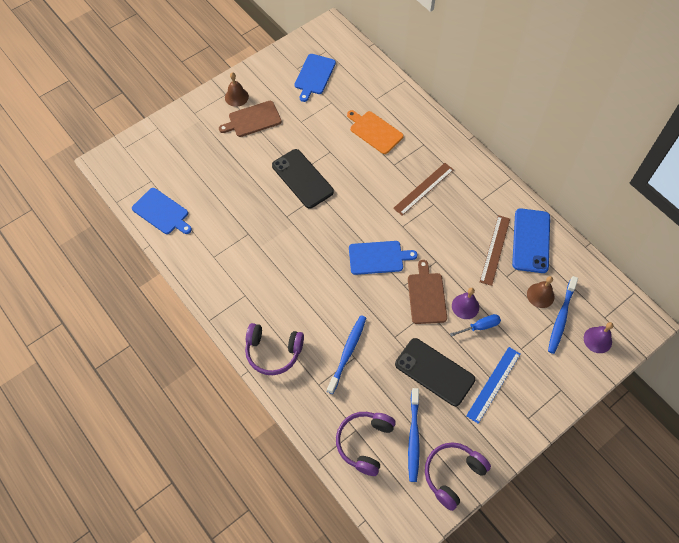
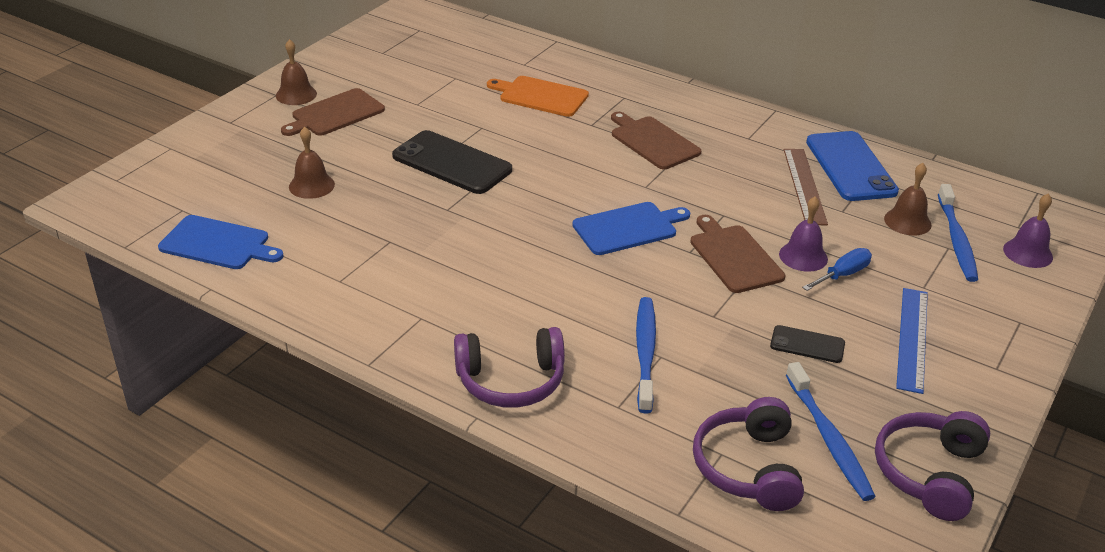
camera: 20 degrees left, 25 degrees down
blue cutting board [294,54,336,102] -> none
brown ruler [393,163,454,216] -> brown cutting board [611,112,701,169]
black phone [395,338,475,406] -> black phone [770,325,845,363], size x0.51
none -> brown bell [289,127,335,199]

